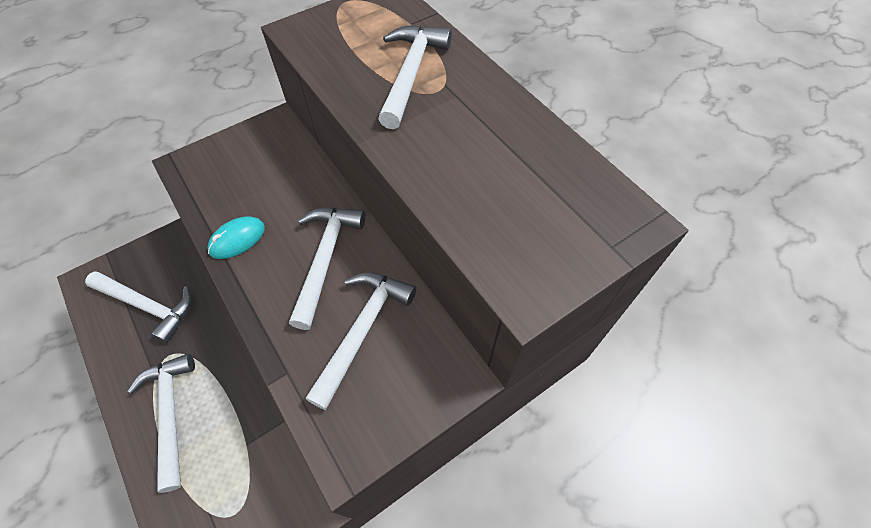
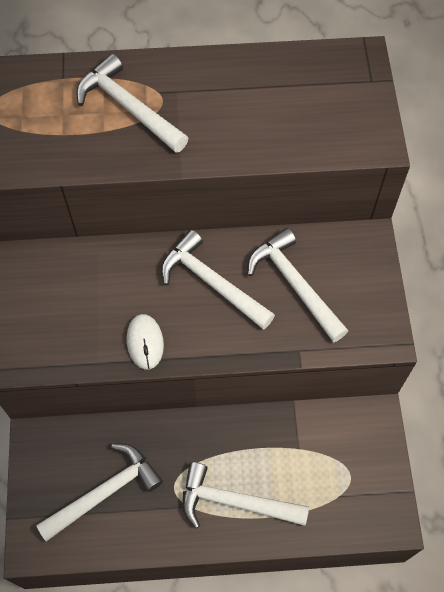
camera: 60 degrees left, 5 degrees up
turquoise mouse [207,216,265,259] -> white mouse [127,314,164,370]

